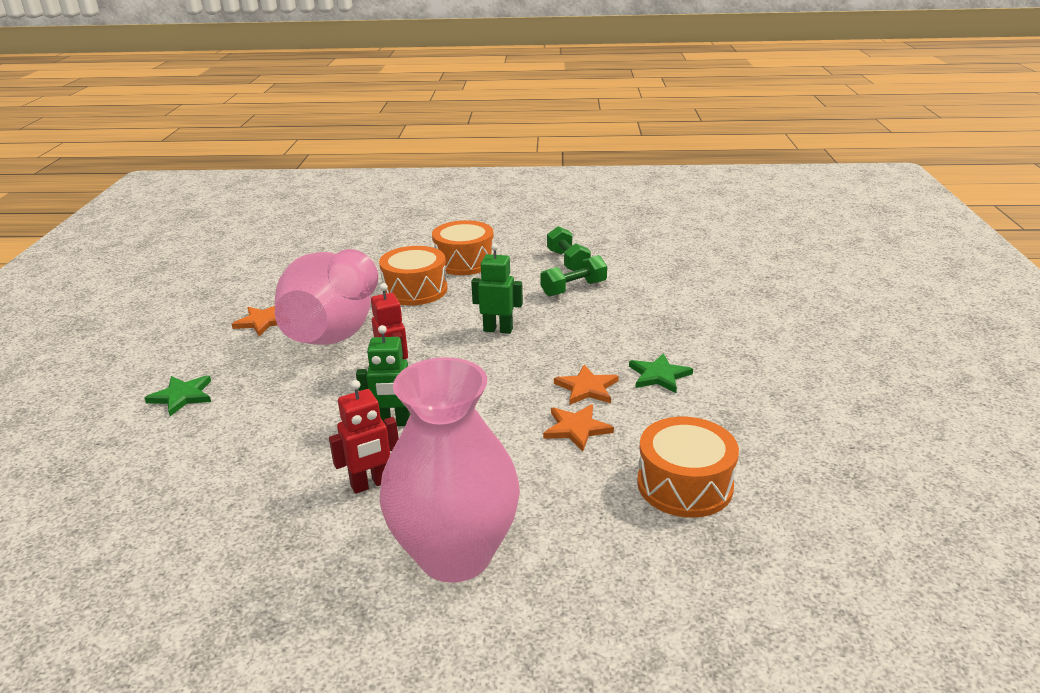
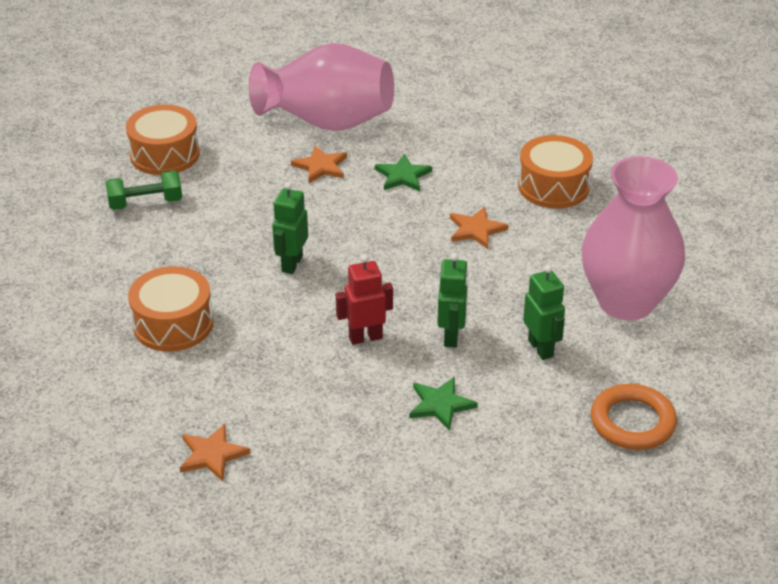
camera: 85 degrees left, 10 degrees up
green star [145,375,211,416] -> green star moved to [409,377,478,431]
pink vase [275,249,378,345] -> pink vase moved to [249,43,394,131]
red robot [329,380,399,494] -> green robot [523,265,565,360]
orange drum [432,220,494,275] -> orange drum moved to [126,105,200,175]
green dumbbell [540,255,607,297] -> none
orange star [554,365,619,405] -> orange star moved to [291,146,347,183]
none -> orange ring [591,384,677,450]

